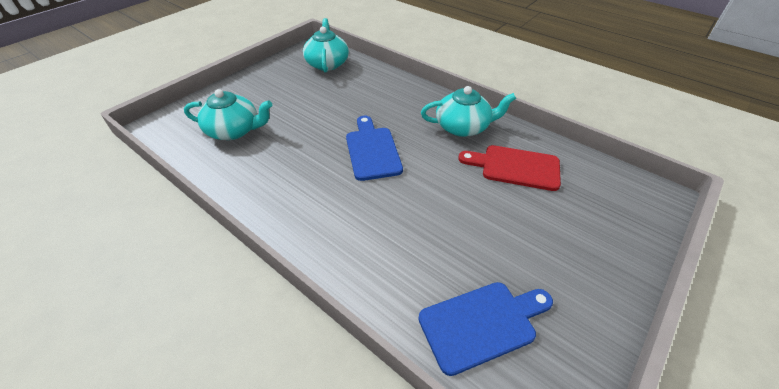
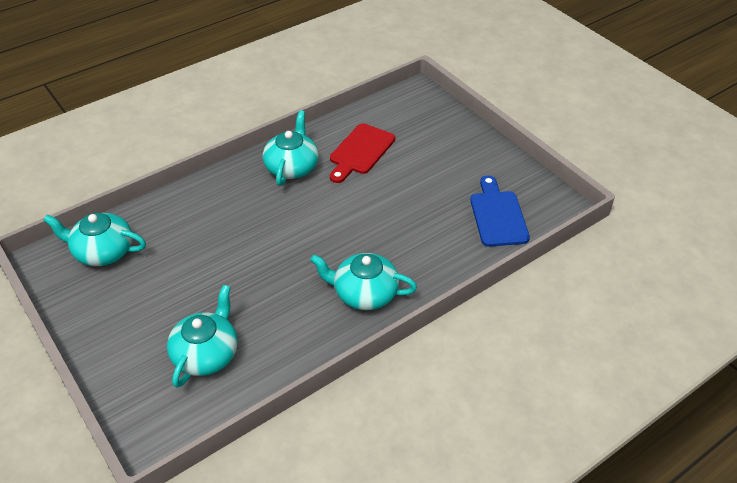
camera: 75 degrees left, 0 degrees up
blue cutting board [346,116,403,181] -> none
none -> turquoise teapot [310,253,417,310]

